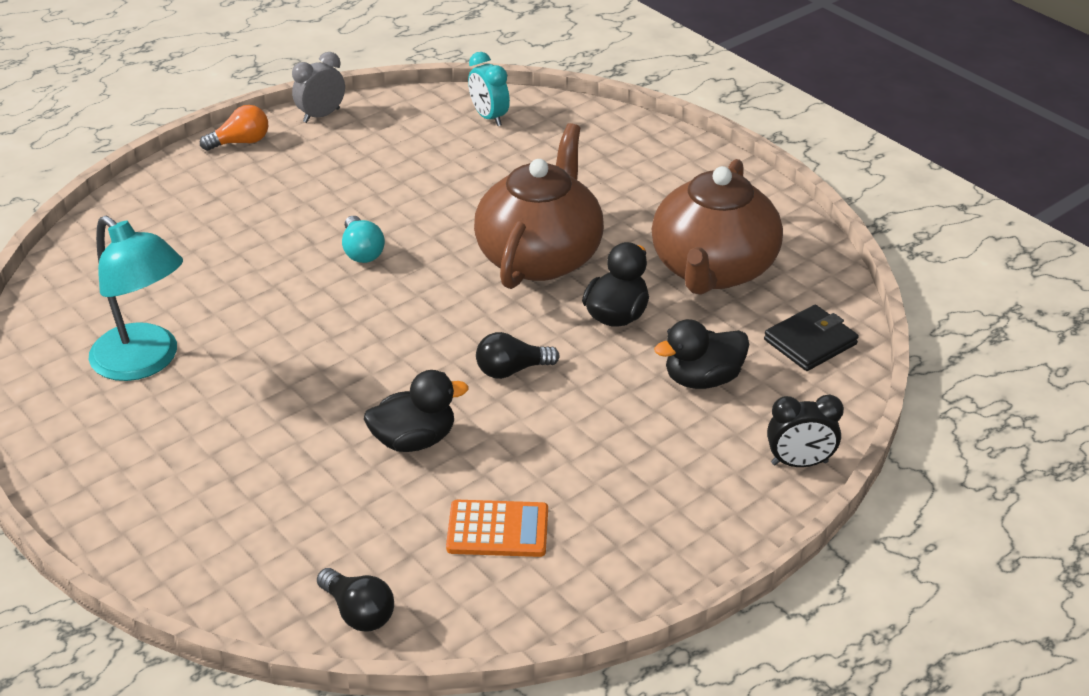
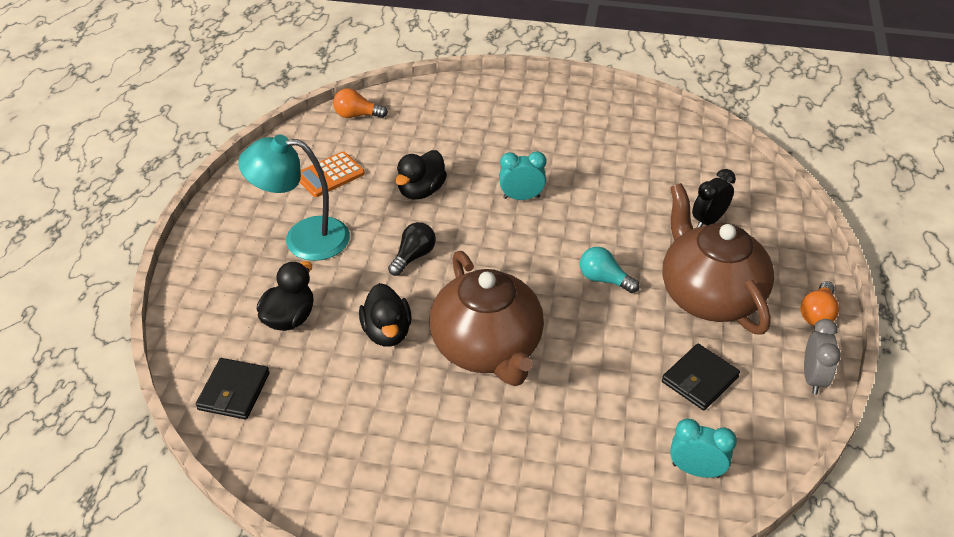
camera: 140 degrees right, 5 degrees up
turquoise lamp [89,216,183,381] -> turquoise lamp moved to [238,135,350,261]
black light bulb [317,568,394,632] -> orange light bulb [333,88,388,118]
brown teapot [652,159,783,295] -> brown teapot moved to [662,183,774,335]
black clock [767,395,844,467] -> black clock moved to [692,169,736,228]
none -> turquoise clock [499,151,546,200]
none -> black wallet [662,344,740,411]

